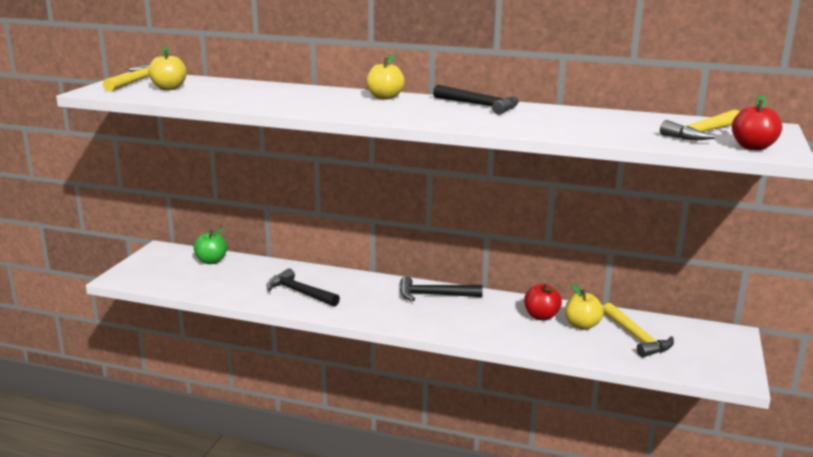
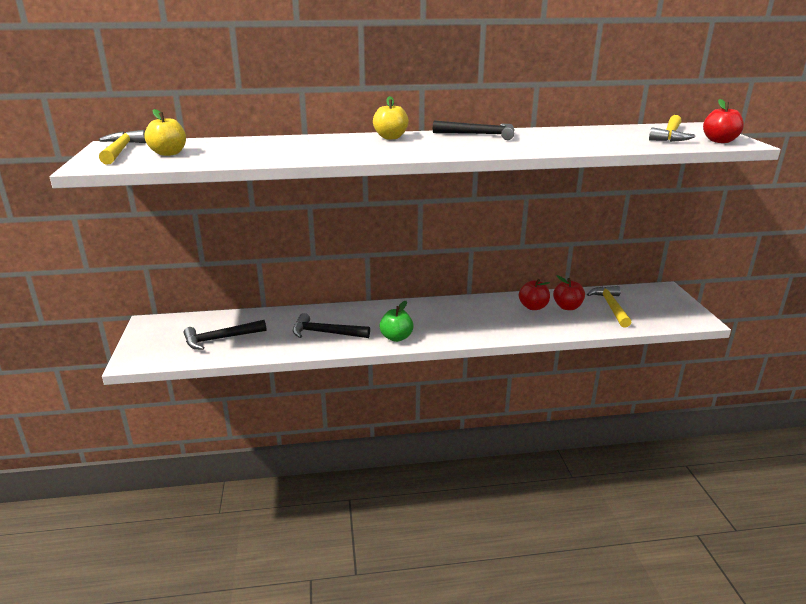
camera: 25 degrees left, 5 degrees up
green apple [194,227,227,264] -> green apple moved to [379,301,414,342]
black hammer [400,276,483,301] -> black hammer moved to [184,320,266,350]
yellow apple [565,284,604,330] -> red apple [553,275,585,310]
yellow hammer [603,303,674,357] -> yellow hammer turned 135 degrees counterclockwise [587,286,632,327]

